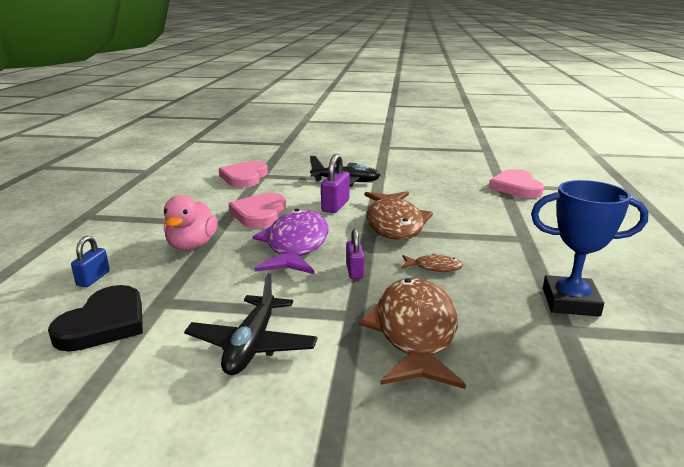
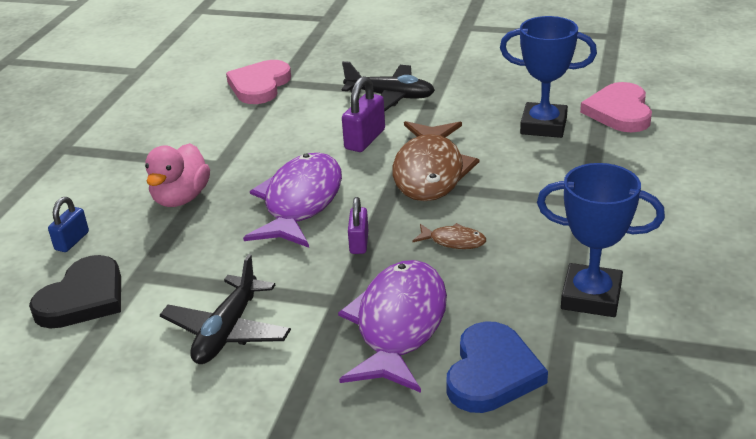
camera: 10 degrees right, 10 degrees up
pink heart [229,193,286,228] -> none
brown fish [359,278,466,389] -> purple fish [338,260,447,393]
none -> blue heart [446,321,548,413]
none -> blue trophy [500,16,597,138]

